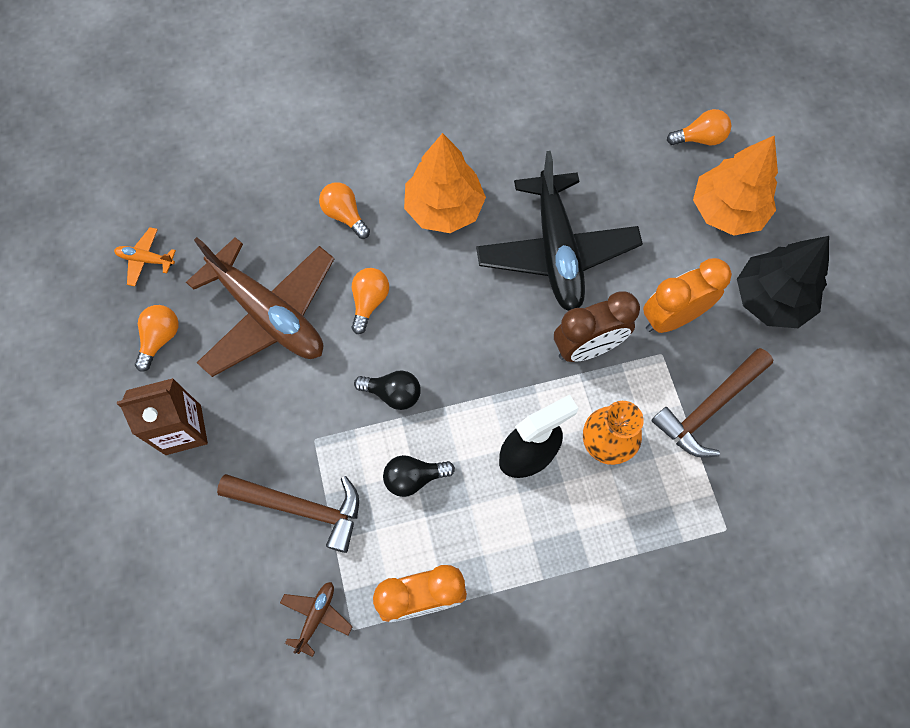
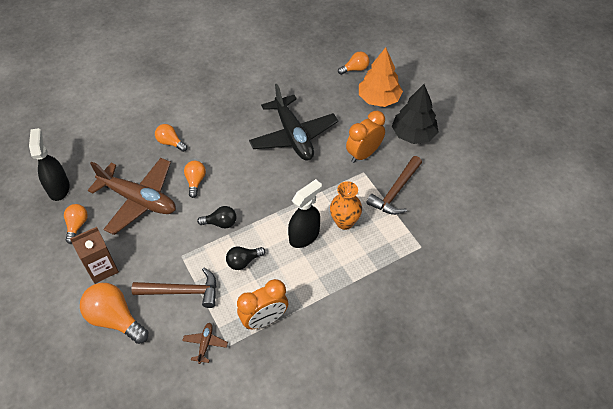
camera: 15 degrees left, 15 degrees down
orange plane [114,227,176,286] -> black spray bottle [29,128,70,201]
orange tree [404,133,486,233] -> none
brown clock [554,291,640,362] -> none
none -> orange light bulb [80,283,148,344]

